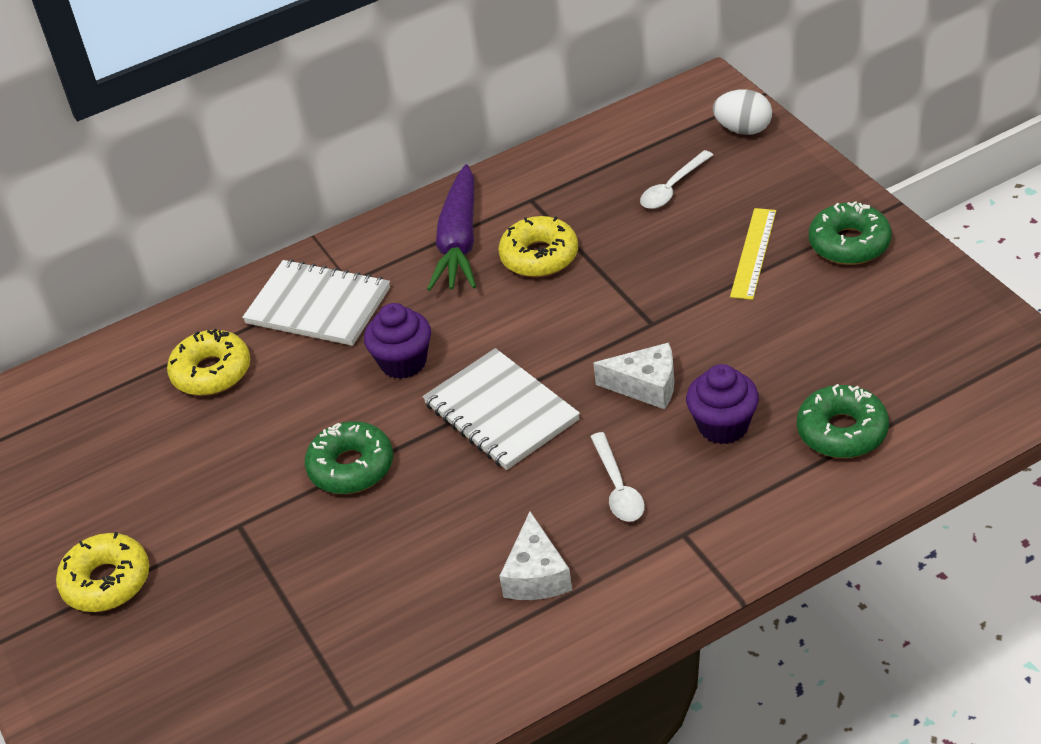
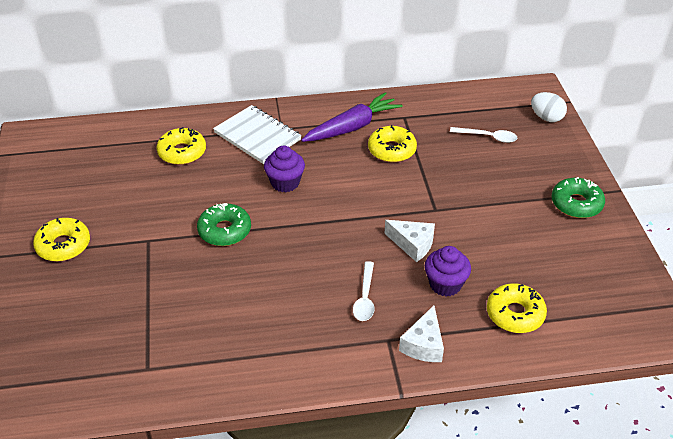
camera: 15 degrees right, 0 degrees up
white notebook [423,348,580,470] -> none
purple carrot [427,164,476,291] -> purple carrot turned 150 degrees counterclockwise [301,92,403,142]
white cheese [499,512,572,600] -> white cheese moved to [399,305,444,362]
white spoon [640,150,713,209] -> white spoon turned 135 degrees counterclockwise [450,127,517,143]
yellow ruler [730,208,776,300] -> none
green donut [797,384,889,458] -> yellow donut [487,283,547,333]

